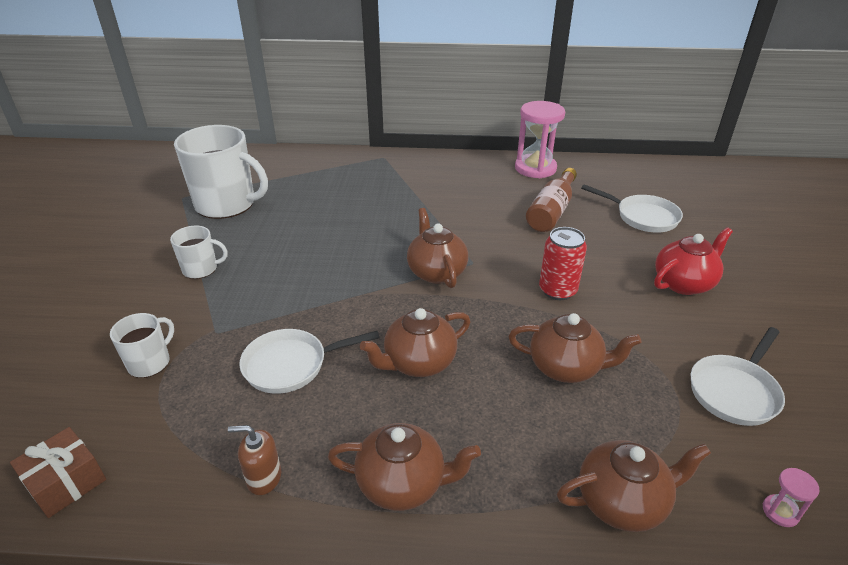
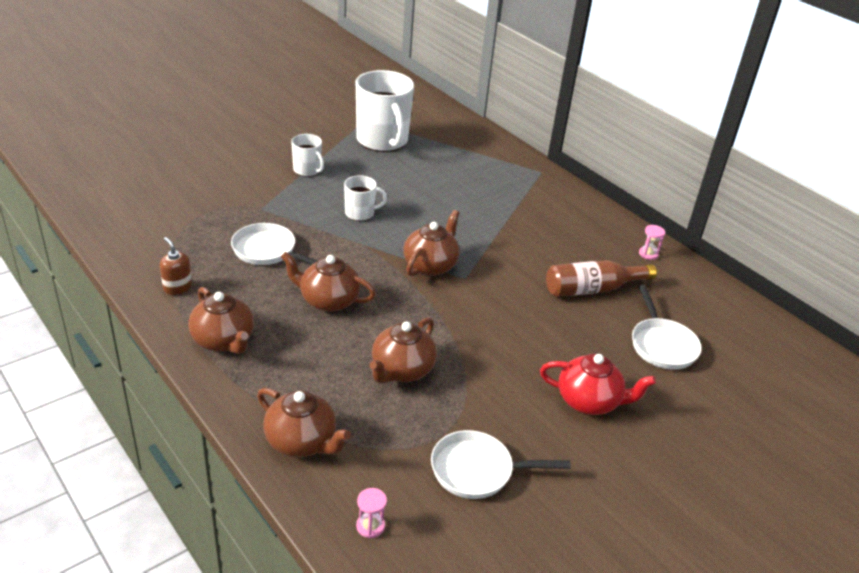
camera: 45 degrees right, 0 degrees up
brown gift [10,427,106,518] -> none
white mug [110,313,174,378] -> white mug moved to [344,175,387,221]
brown teapot [508,313,641,383] -> brown teapot turned 60 degrees clockwise [370,317,437,384]
pink hourglass [515,101,565,178] -> pink hourglass [639,225,665,260], size x0.42
red can [539,227,587,300] -> none

